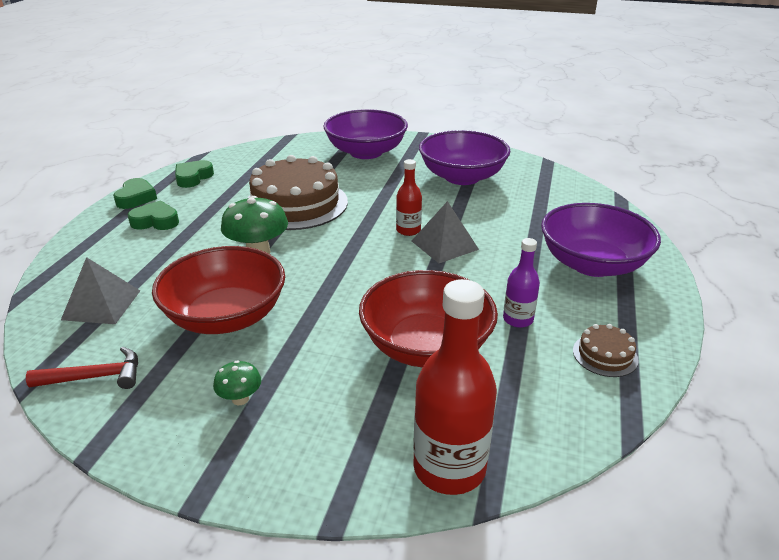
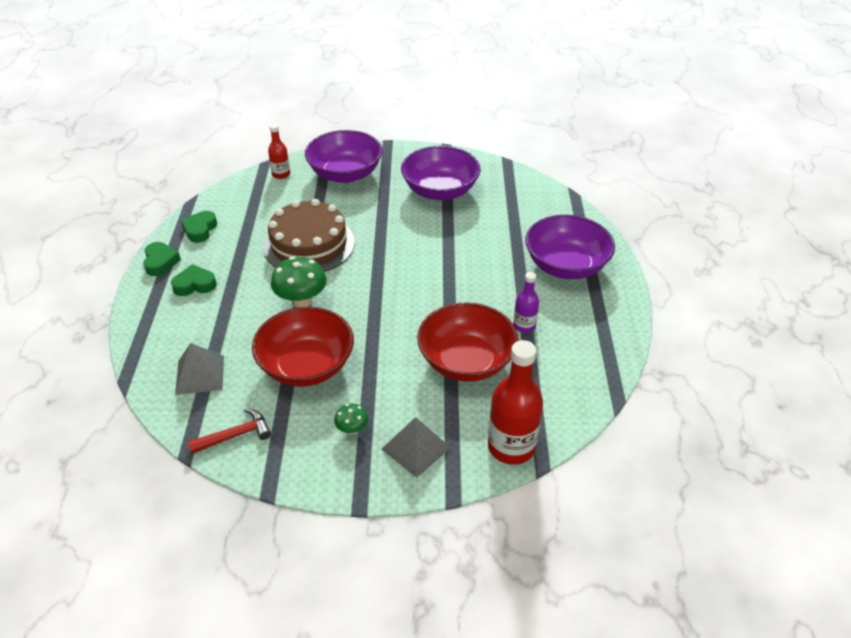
camera: 15 degrees left, 10 degrees up
red bottle [396,159,422,236] -> red bottle moved to [268,124,290,179]
grey pyramid [412,201,479,263] -> grey pyramid moved to [382,417,451,478]
brown cake [573,324,639,377] -> none

